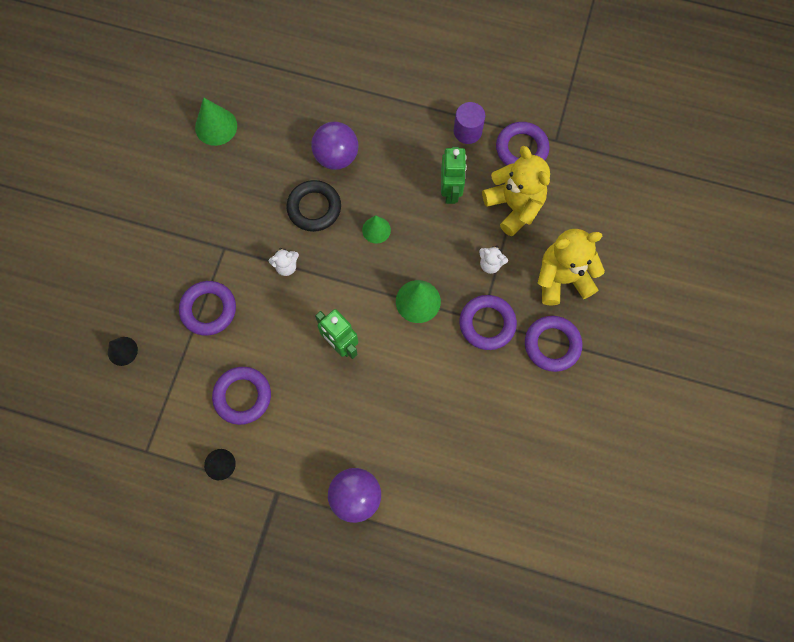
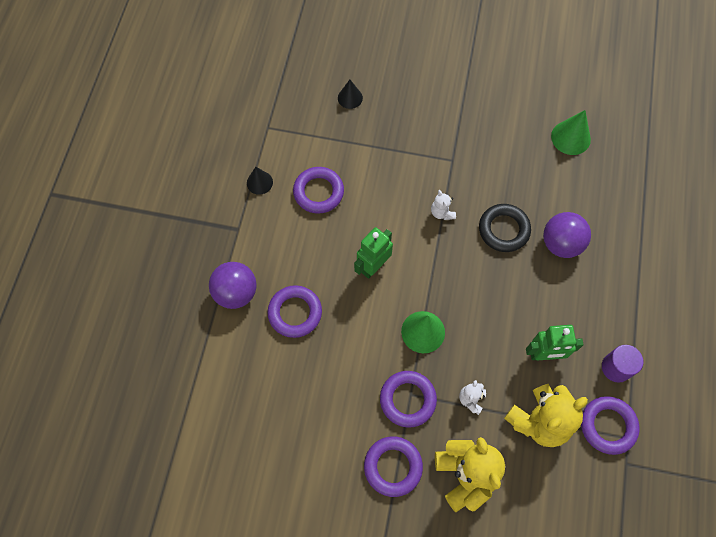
camera: 85 degrees right, 5 degrees down
purple ring [179,281,236,335] -> purple ring moved to [268,285,322,338]
green cone [362,215,391,243] -> none

